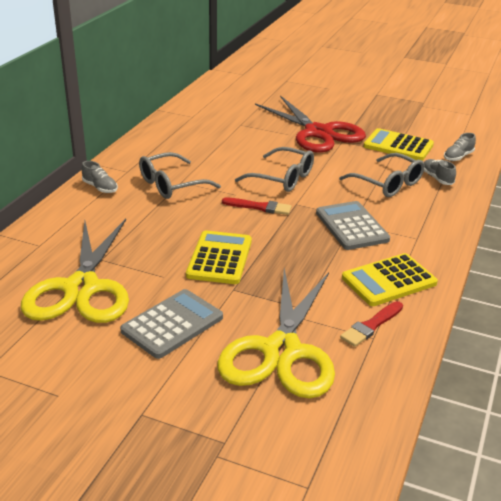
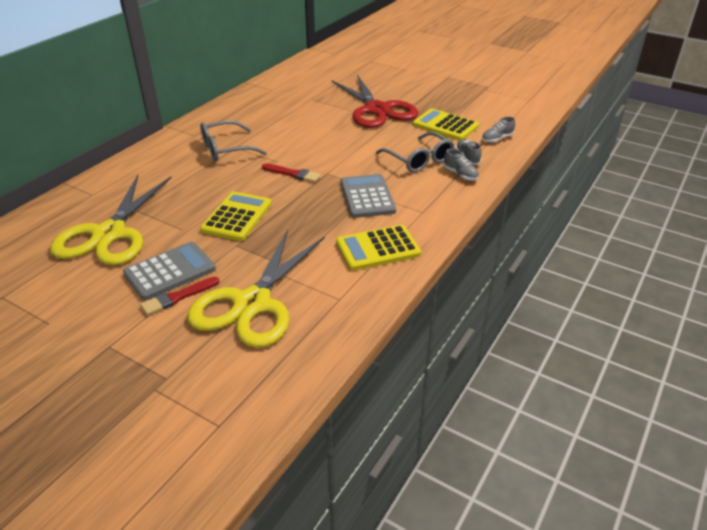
camera: 10 degrees right, 5 degrees up
grey shoe [81,161,118,193] -> grey shoe moved to [443,149,479,181]
grey glasses [235,147,314,192] -> none
red brush [340,301,403,347] -> red brush moved to [140,277,220,315]

